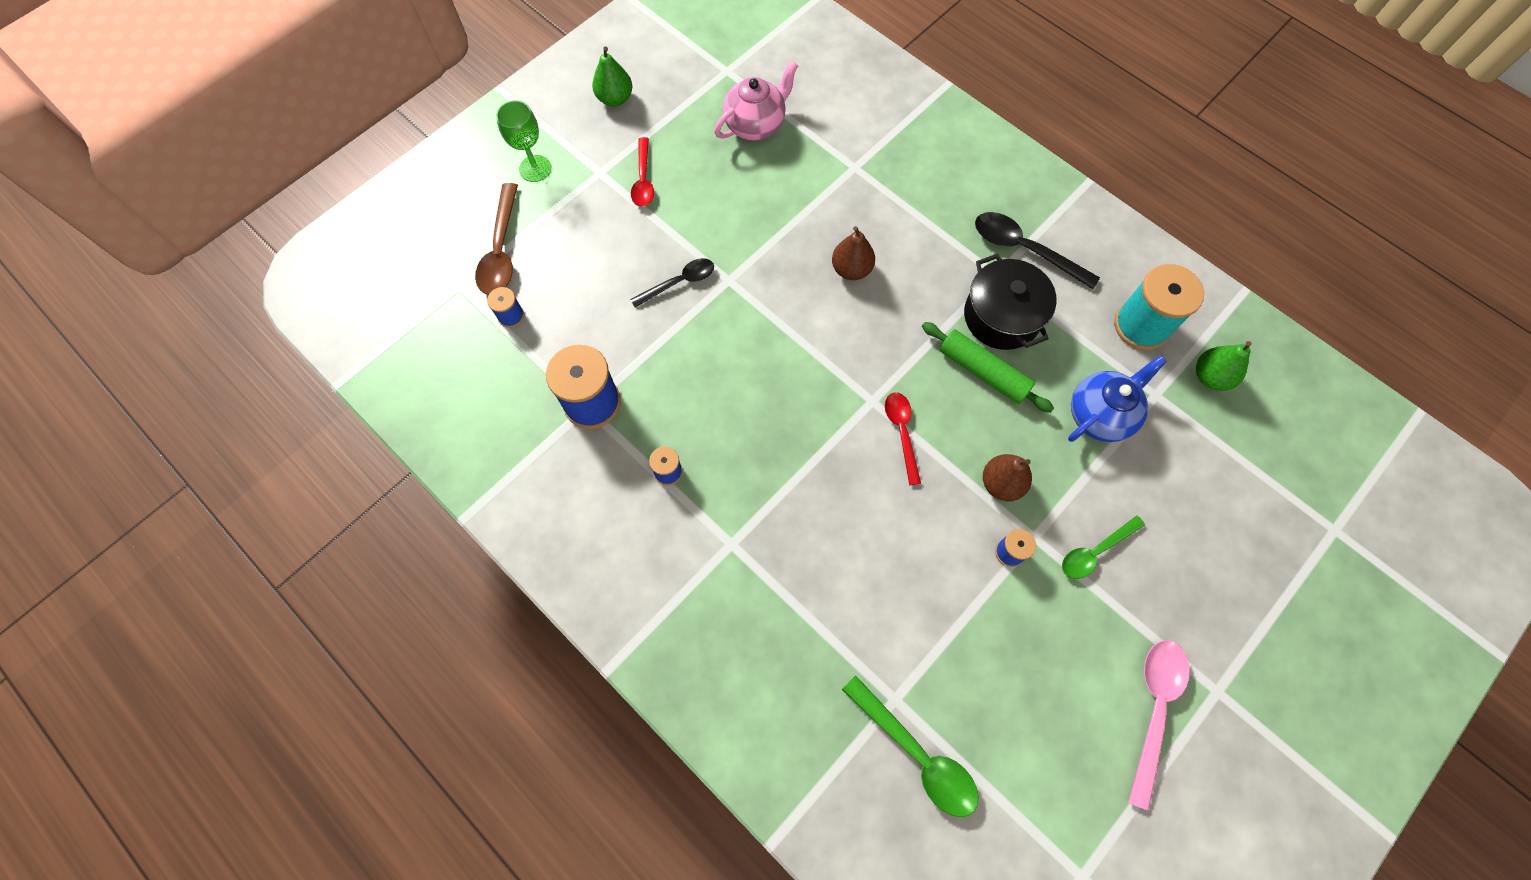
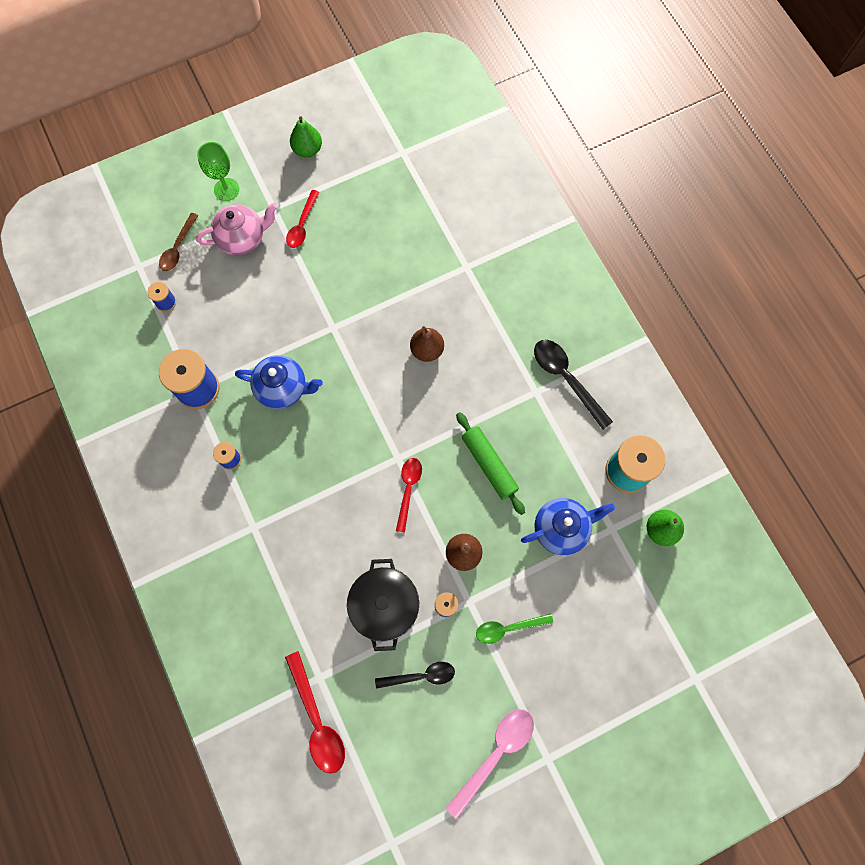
camera: 20 degrees right, 5 degrees up
brown spoon [475,183,518,295] -> brown spoon [159,213,198,271], size x0.67
black spoon [630,258,714,308] -> black spoon moved to [375,662,455,689]
pink teapot [714,61,798,141] -> pink teapot moved to [196,203,277,255]
green spoon [842,675,979,817] -> red spoon [285,651,345,774]
black pot [964,253,1057,350] -> black pot moved to [347,559,419,651]
none -> blue teapot [235,355,323,409]

